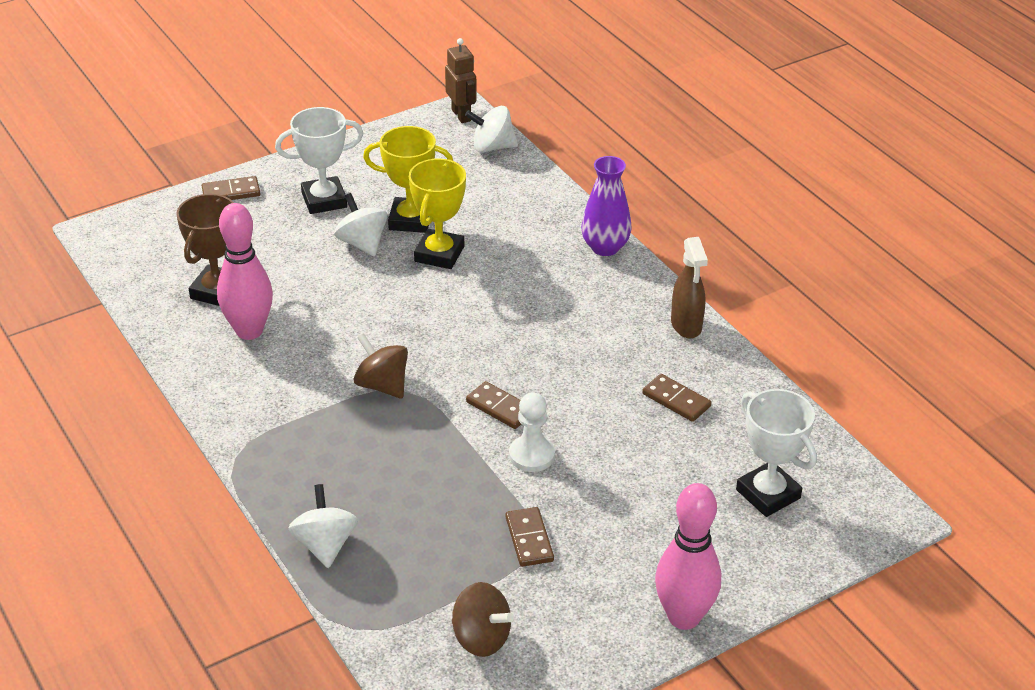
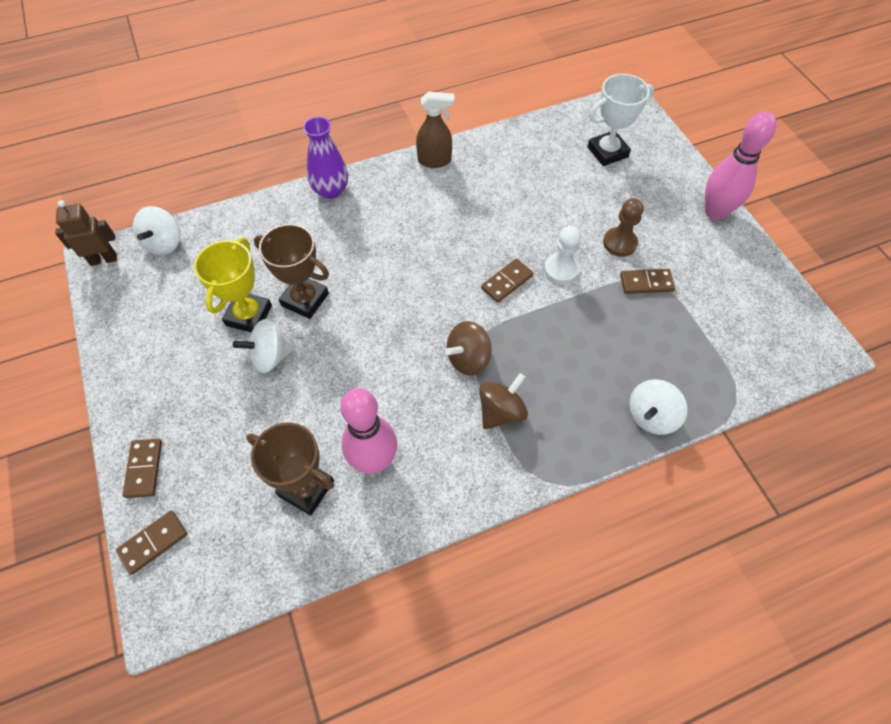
camera: 80 degrees left, 20 degrees up
white trophy [275,107,363,214] -> none
white spinning top [288,484,358,568] -> white spinning top turned 45 degrees counterclockwise [629,379,687,435]
yellow trophy [409,159,466,269] -> brown trophy [254,224,329,319]
brown spinning top [452,582,514,657] -> brown spinning top moved to [479,373,528,429]
brown domino [642,374,711,422] -> brown domino moved to [116,511,187,575]
none -> brown pawn [603,198,644,257]

